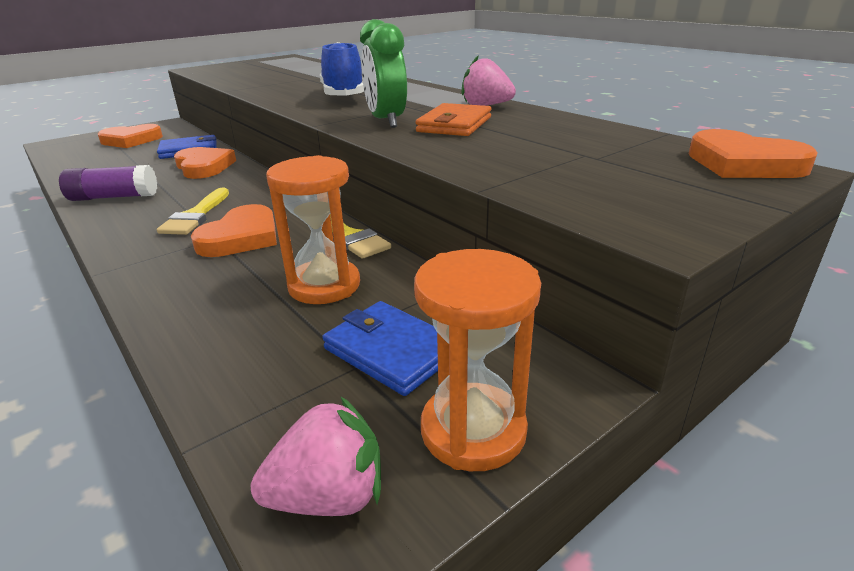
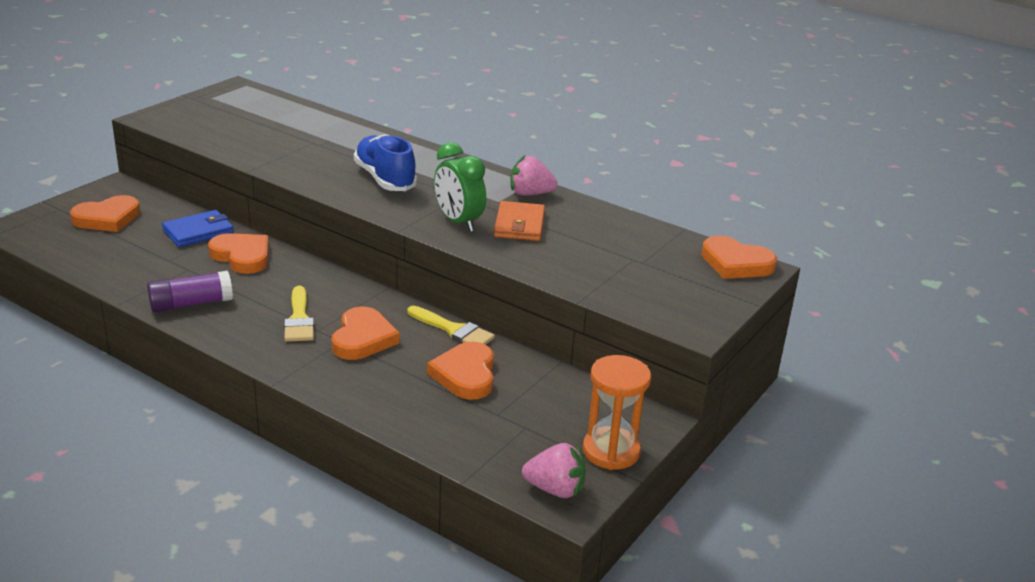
camera: 20 degrees left, 0 degrees up
pink strawberry [251,396,381,516] -> pink strawberry turned 45 degrees clockwise [522,443,586,498]
orange hourglass [266,155,360,304] -> orange heart [427,342,494,400]
blue wallet [322,301,438,396] -> none

